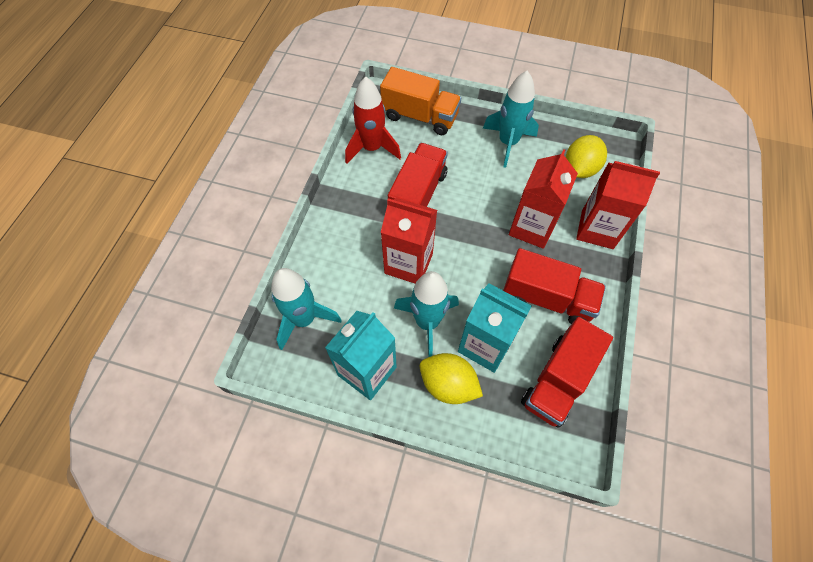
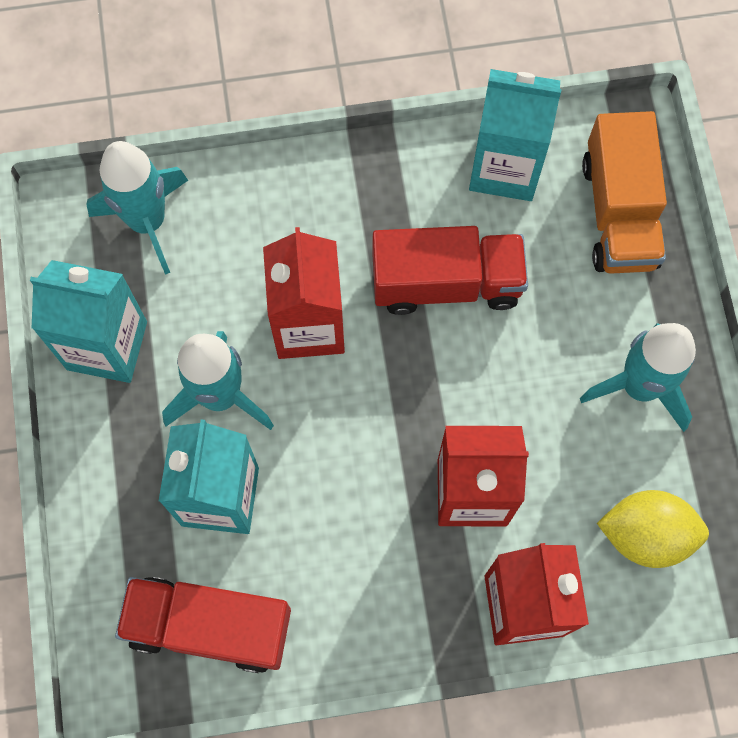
camera: 65 degrees right, 10 degrees up
red rocket [345,77,401,164] -> turquoise carton [469,69,562,201]
yellow lemon [420,353,483,404] -> none
red truck [503,248,606,324] -> none

